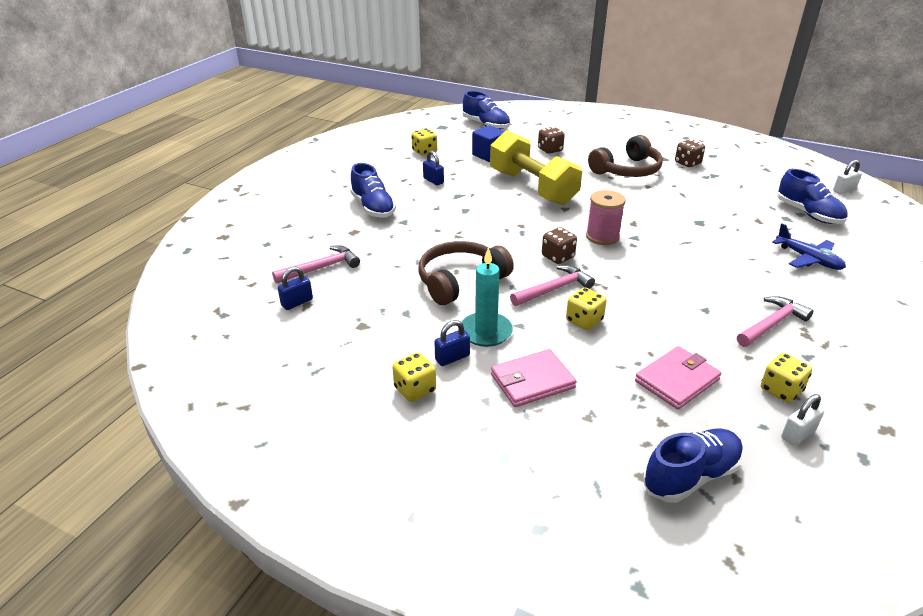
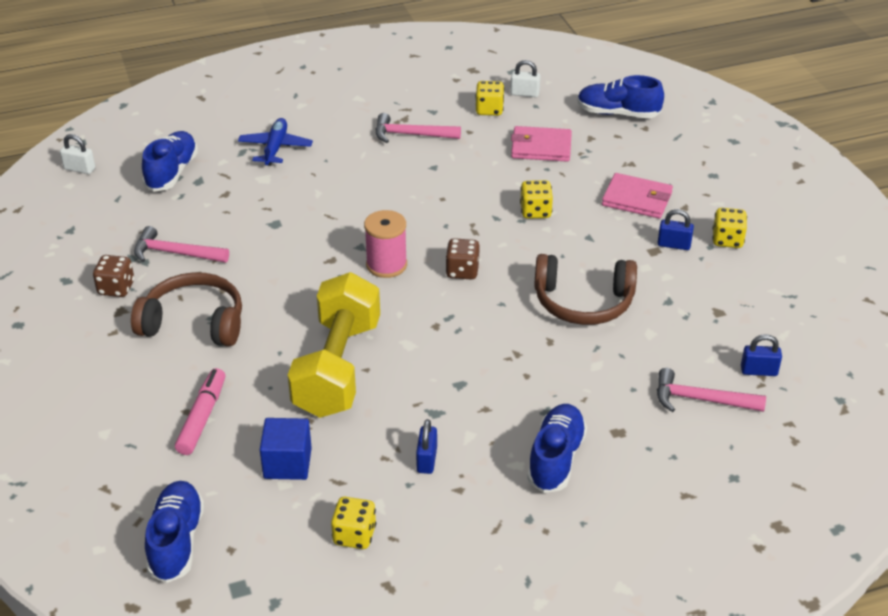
camera: 135 degrees left, 5 degrees up
turquoise candle [461,247,513,347] -> none
pink hammer [510,265,595,306] -> pink hammer moved to [134,226,229,263]
brown dice [538,127,565,154] -> pink marker [175,368,225,455]

